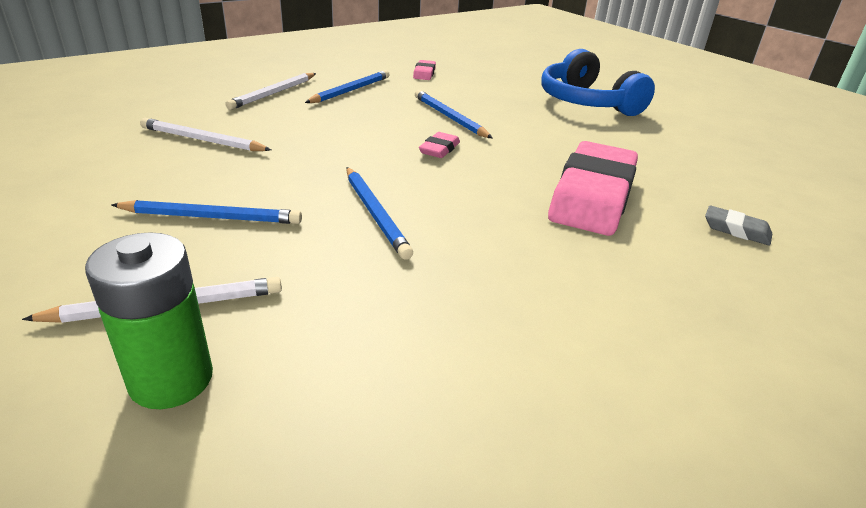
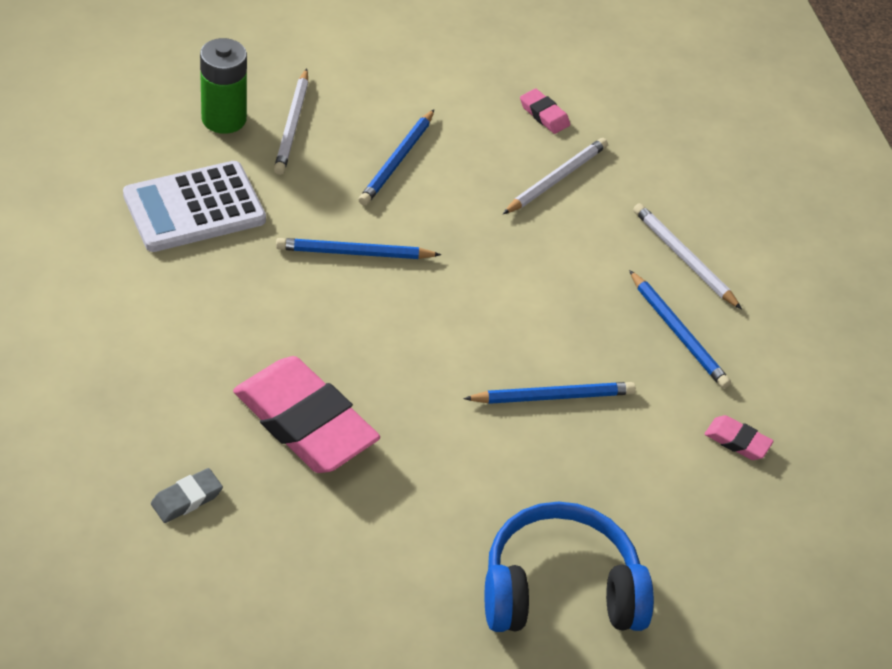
camera: 110 degrees right, 15 degrees up
pink eraser [419,132,460,158] -> pink eraser moved to [520,89,570,134]
none -> white calculator [123,161,266,252]

